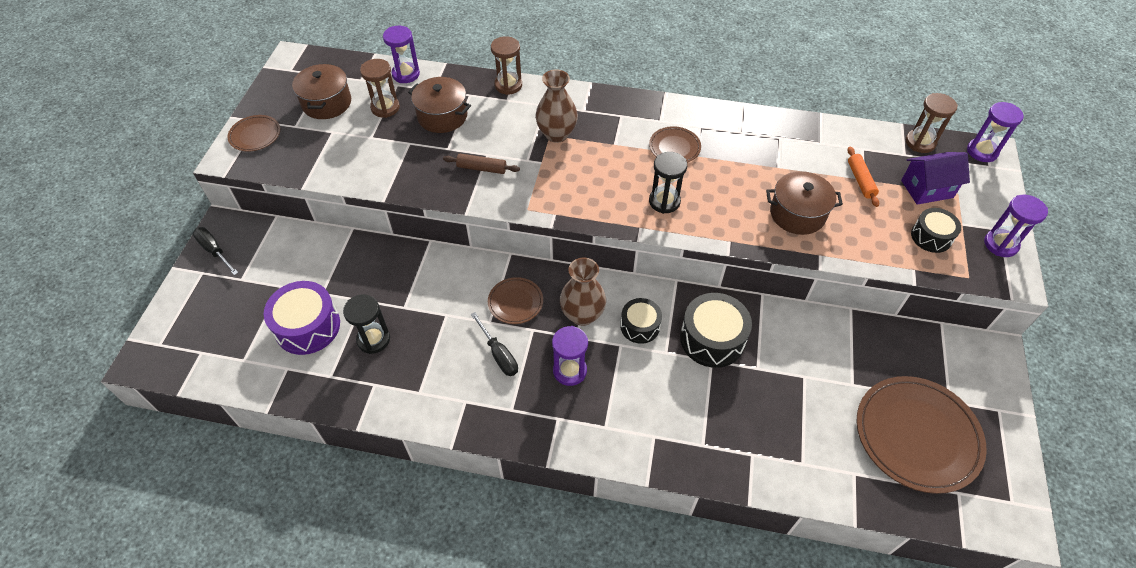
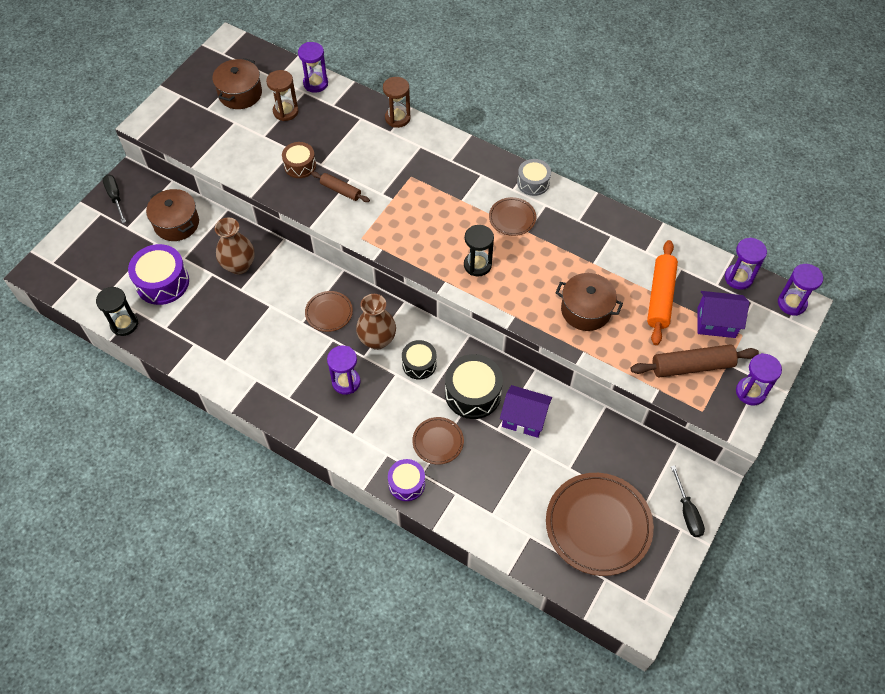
camera: 20 degrees right, 5 degrees up
brown plate [227,115,280,151] -> brown plate moved to [412,417,464,464]
black hourglass [343,294,390,354] -> black hourglass moved to [96,287,138,336]
brown pot [408,77,471,133] -> brown pot moved to [146,189,199,241]
black screwdriver [471,312,518,376] -> black screwdriver moved to [671,466,705,537]
brown vase [535,70,578,143] -> brown vase moved to [215,218,254,275]
orange rolling pin [847,147,879,207] -> orange rolling pin [647,240,678,345], size x1.69
brown hourglass [906,93,958,153] -> purple hourglass [725,237,767,290]
black drum [911,208,961,253] -> brown rolling pin [631,344,759,378]
none -> brown drum [282,142,316,178]
none -> purple drum [388,459,425,501]
none -> purple house [500,385,552,438]
none -> grey drum [517,159,551,196]

